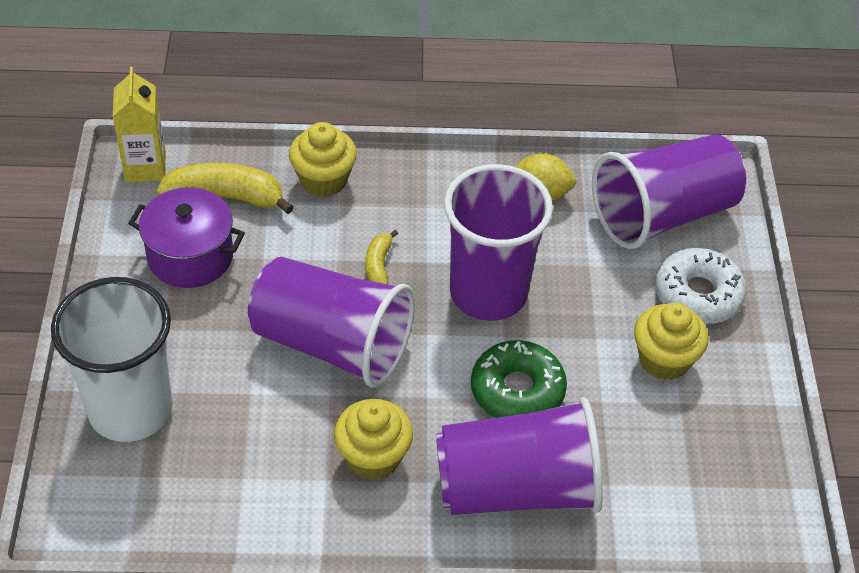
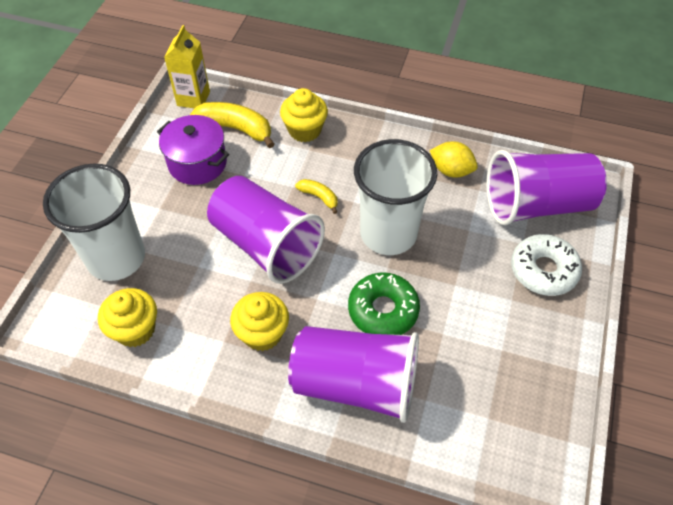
camera: 20 degrees right, 5 degrees up
yellow banana [365,230,398,284] -> yellow banana turned 105 degrees clockwise [295,179,338,214]
purple cup [444,164,553,321] -> white cup [354,139,437,255]
yellow cupcake [634,303,708,380] -> yellow cupcake moved to [98,288,157,347]

